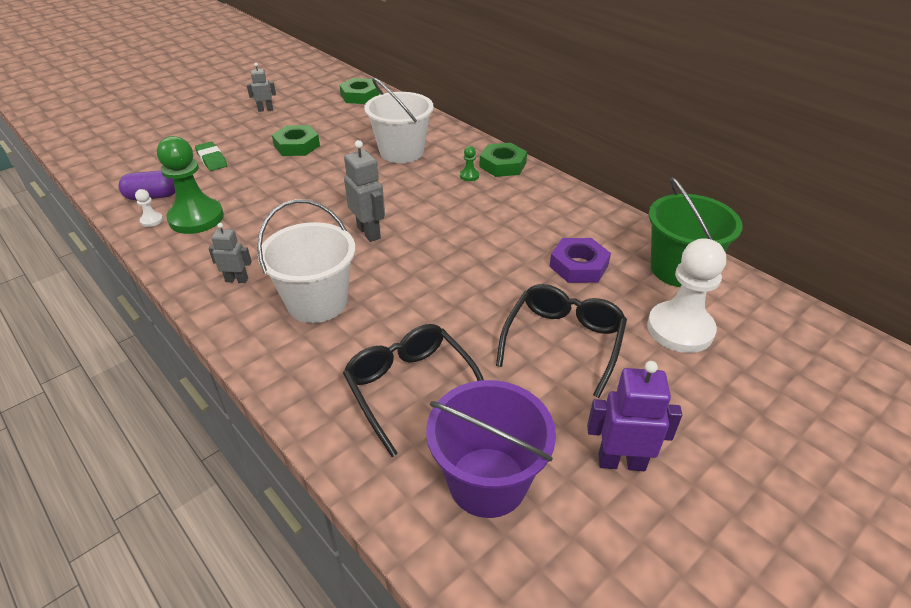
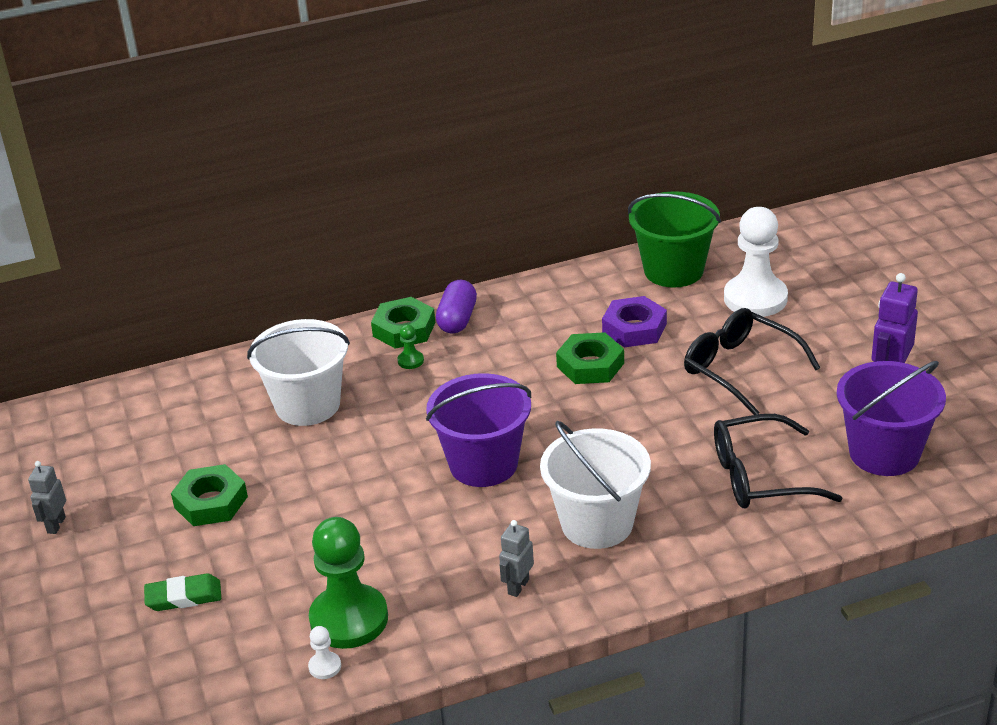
camera: 65 degrees left, 5 degrees down
purple capsule [118,170,175,200] -> purple capsule moved to [436,280,477,334]
green nut [339,78,380,104] -> green nut moved to [556,332,624,384]
grey robot [344,140,385,242] -> purple bucket [426,373,531,487]

